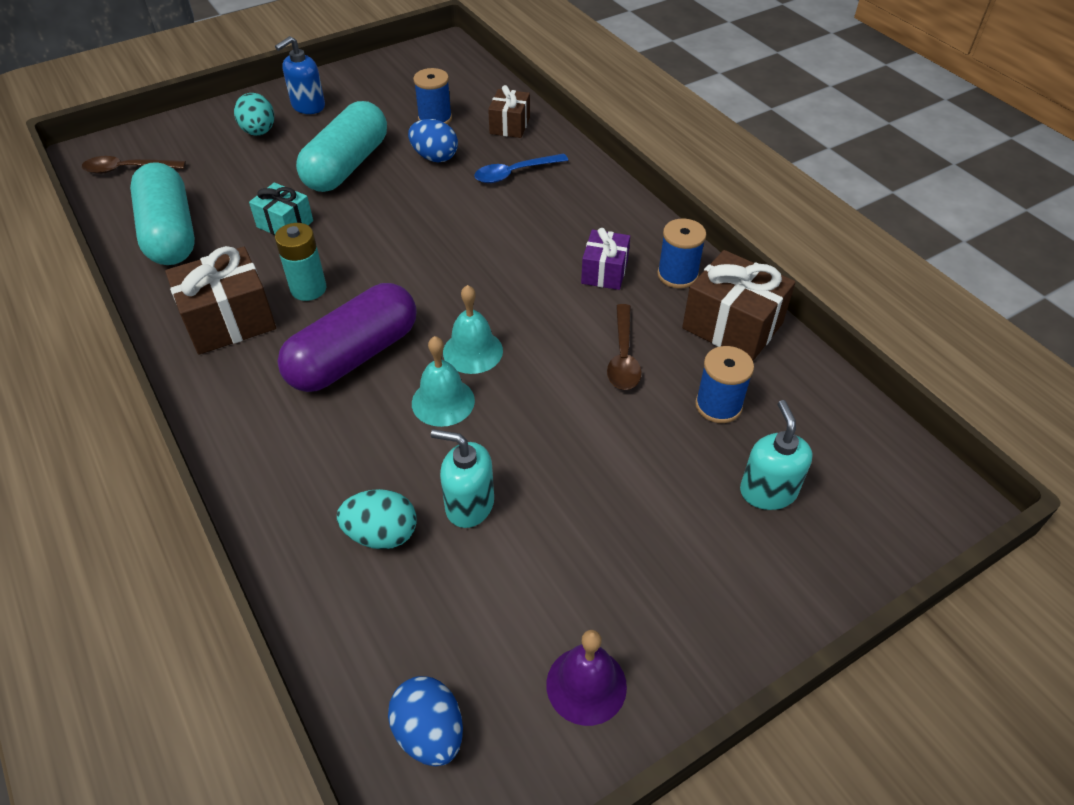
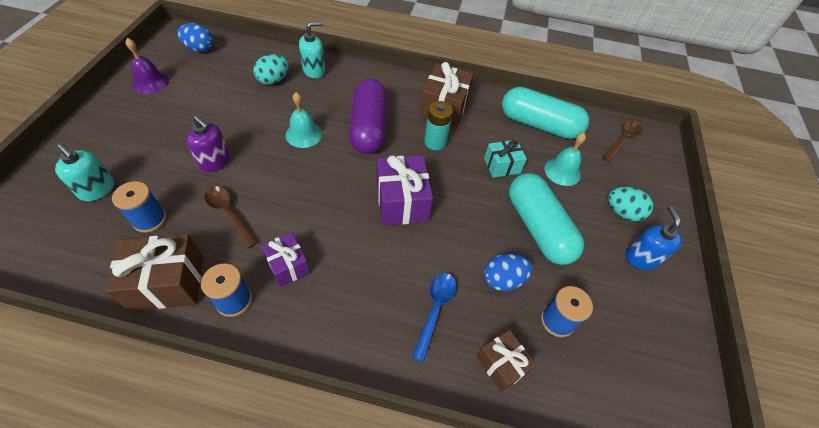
camera: 130 degrees right, 5 degrees up
turquoise soap dispenser [431,429,494,528] -> turquoise soap dispenser moved to [299,21,325,78]
turquoise bell [443,285,503,374] -> turquoise bell moved to [544,133,586,186]
none -> purple soap dispenser [186,115,230,172]
none -> purple gift [376,155,433,226]

